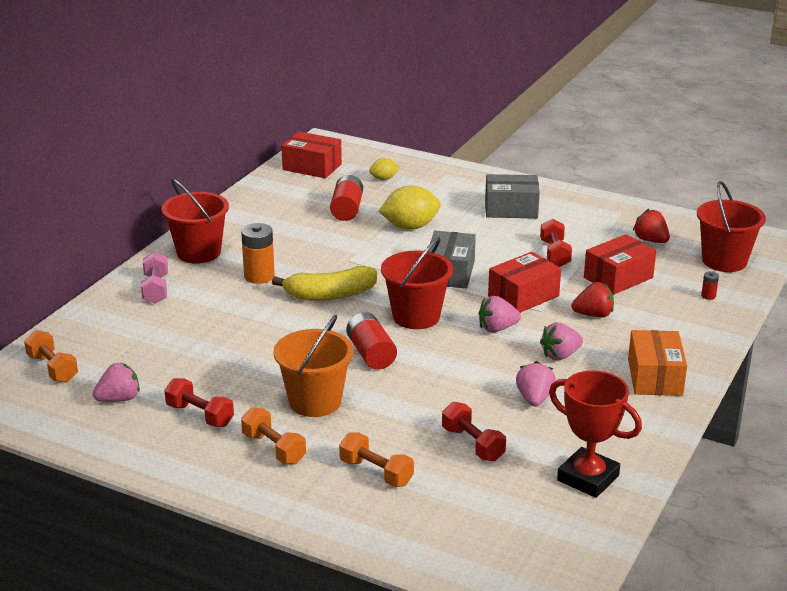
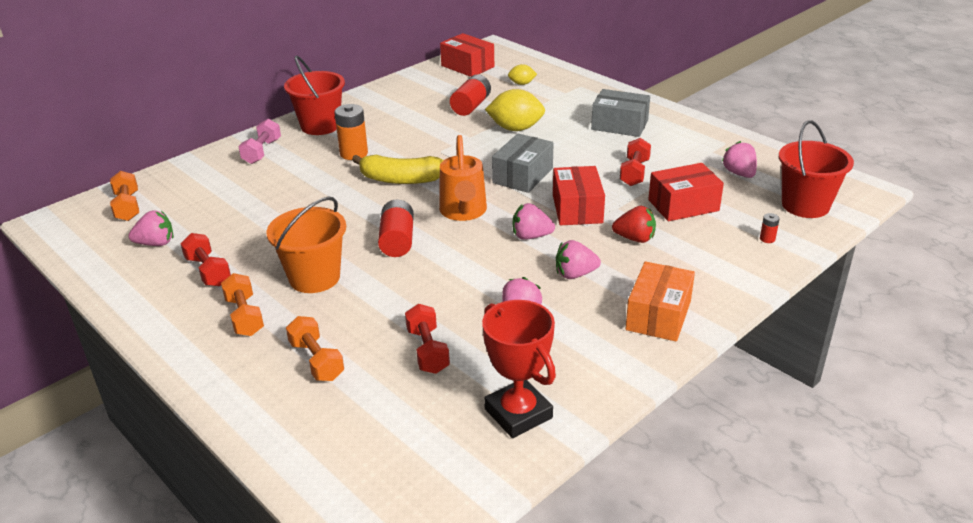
camera: 20 degrees right, 5 degrees up
red bucket [381,237,453,329] -> orange watering can [439,135,487,221]
red box [488,252,561,313] -> red box turned 75 degrees counterclockwise [553,166,605,225]
red strawberry [633,209,670,243] -> pink strawberry [722,141,757,178]

